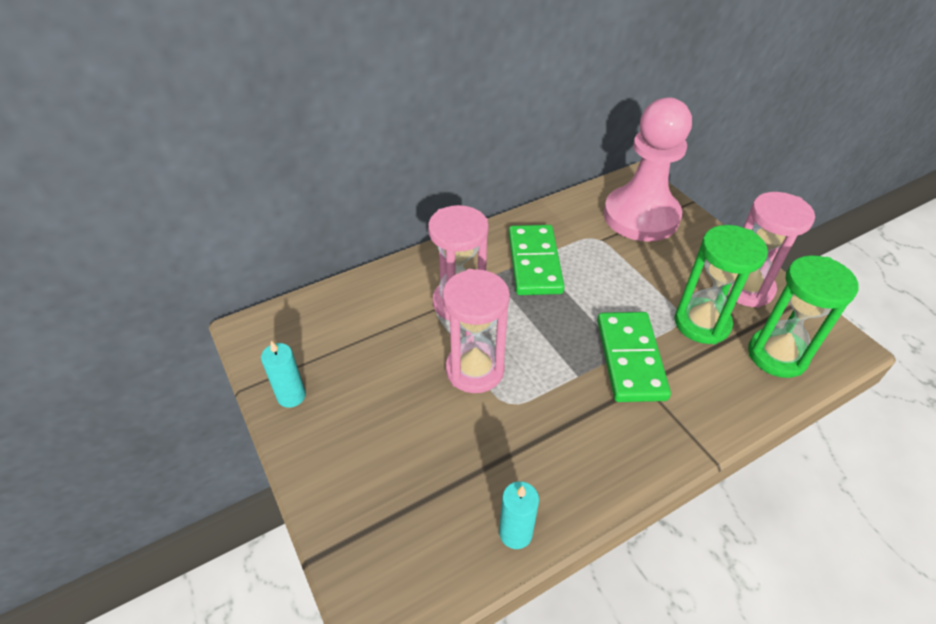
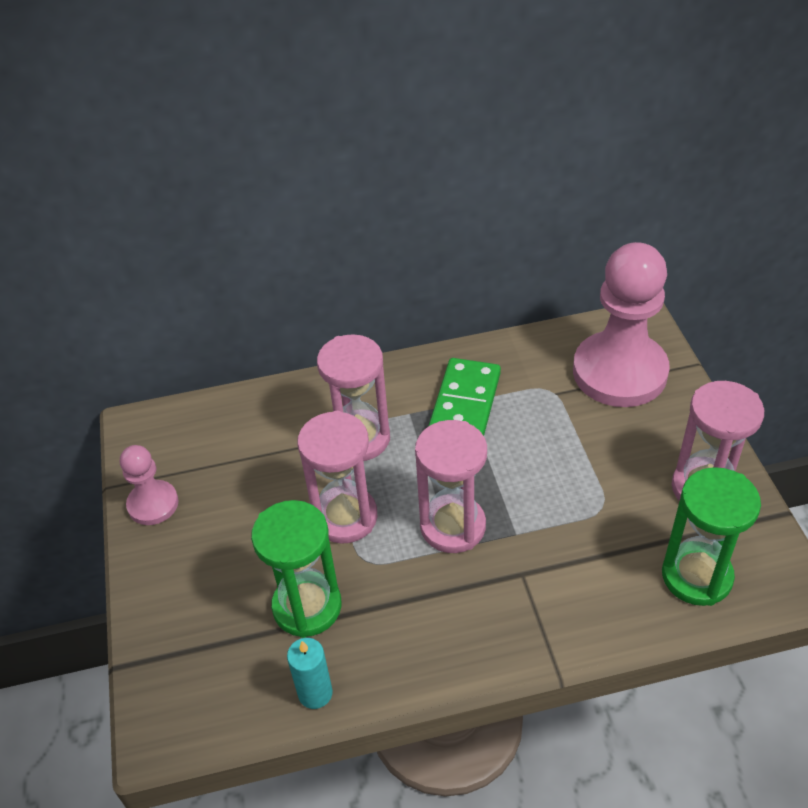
camera: 20 degrees right, 0 degrees up
turquoise candle [261,341,306,408] -> pink pawn [120,445,179,525]
green domino [597,312,671,402] -> none
green hourglass [674,225,768,344] -> green hourglass moved to [251,500,341,638]
none -> pink hourglass [415,420,487,553]

